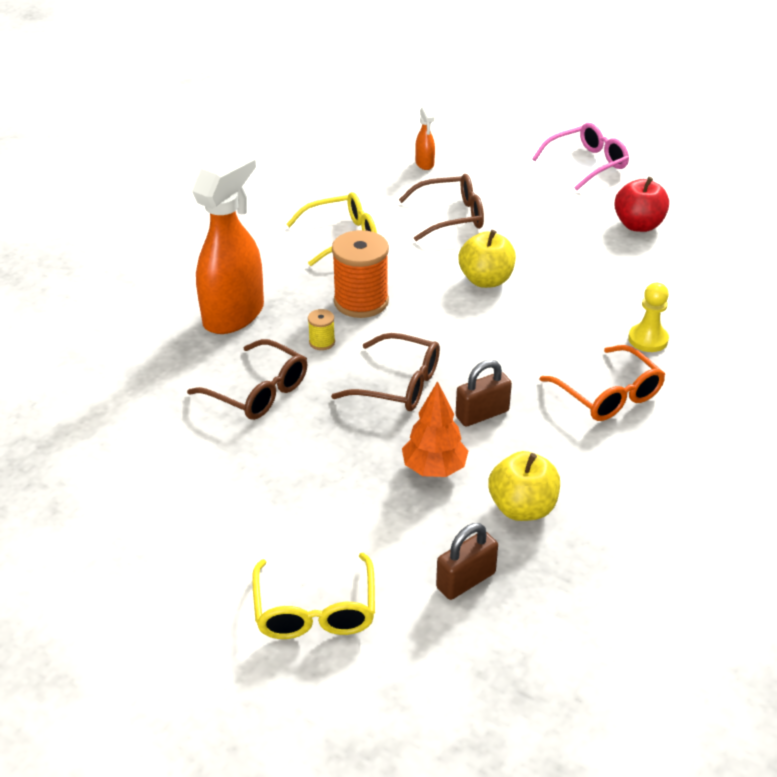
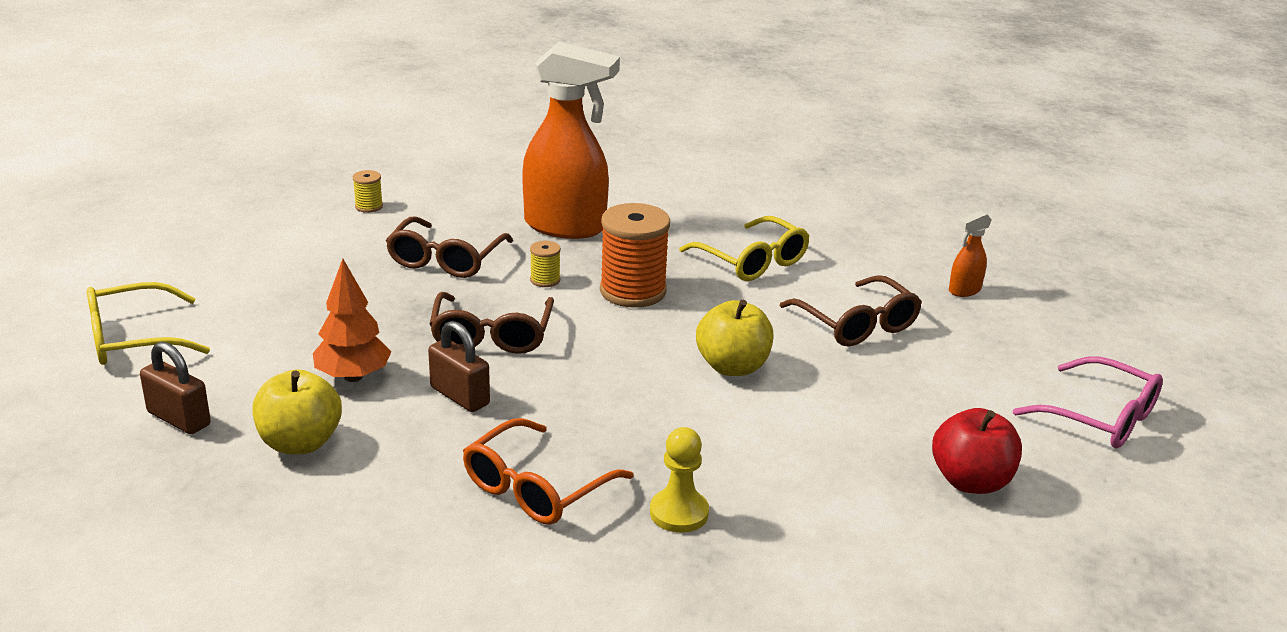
camera: 70 degrees right, 10 degrees down
none -> yellow spool [353,170,383,213]

